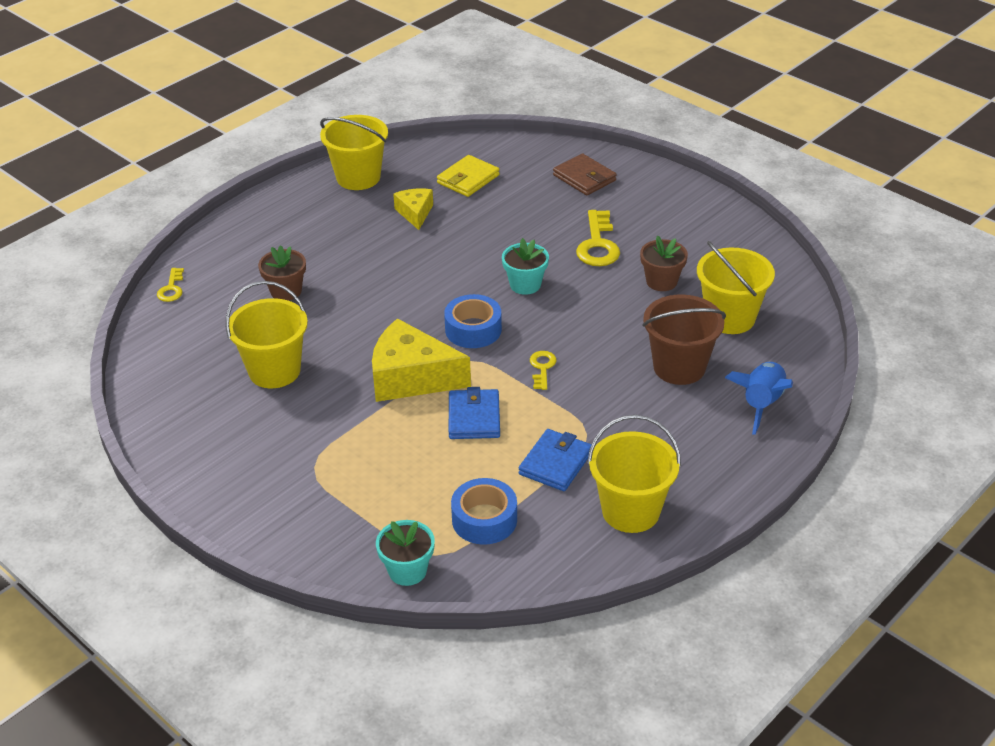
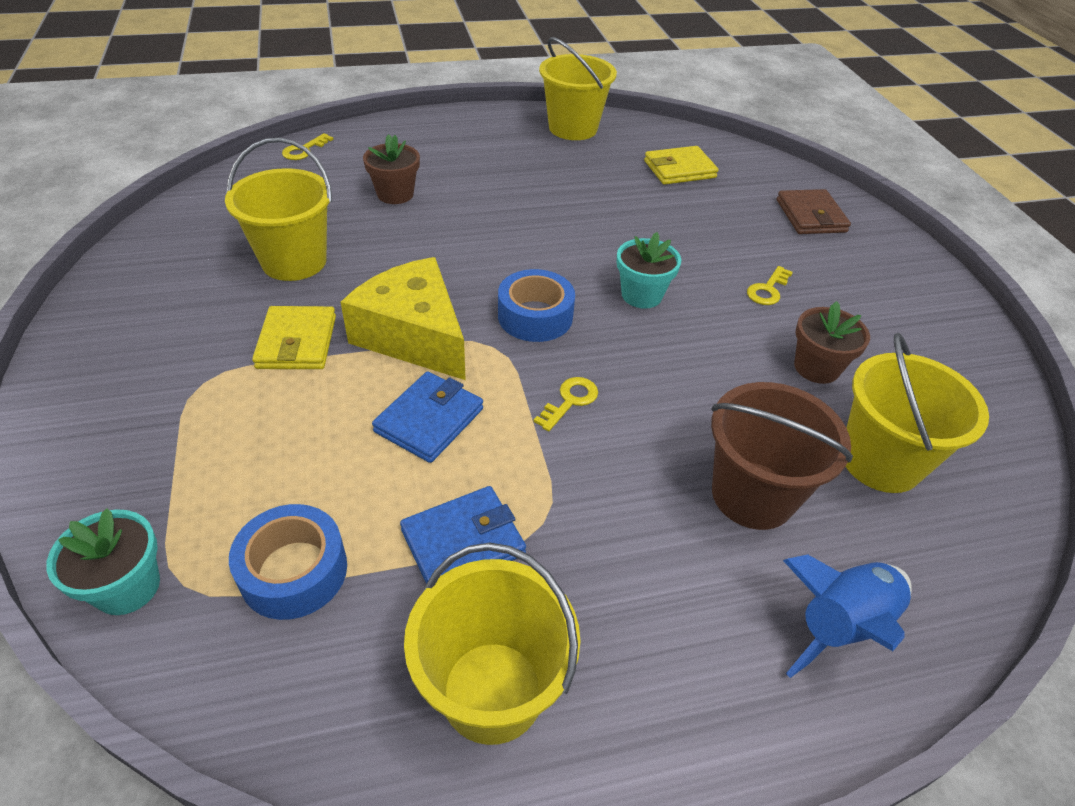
camera: 30 degrees right, 5 degrees up
yellow cheese [393,189,433,230] -> none
yellow key [576,210,620,266] -> yellow key [747,266,793,305], size x0.56
none -> yellow wallet [252,306,336,369]

